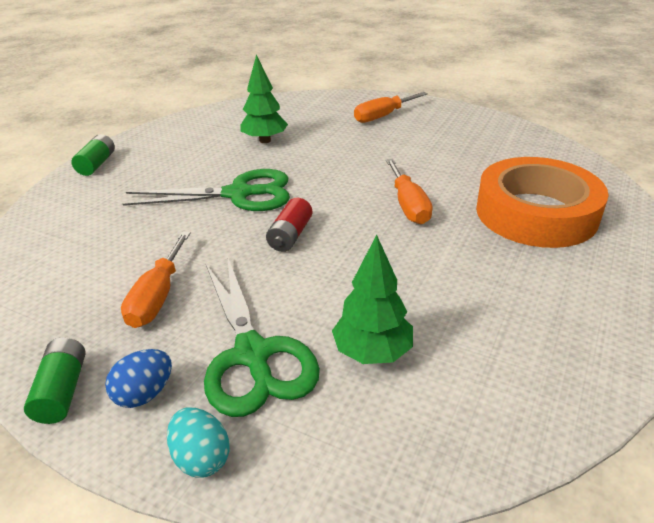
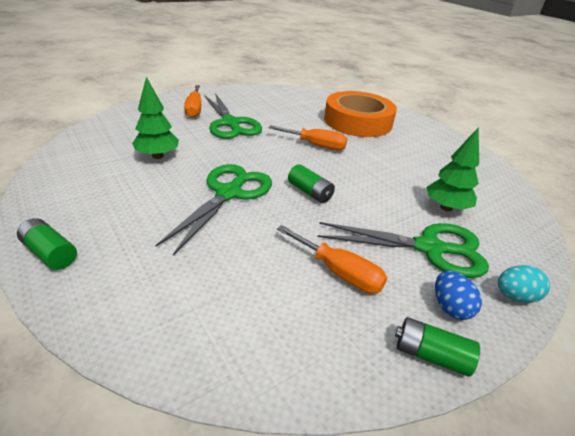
camera: 65 degrees left, 0 degrees up
red battery [266,198,312,252] -> green battery [288,164,335,203]
none -> green scissors [204,93,262,139]

